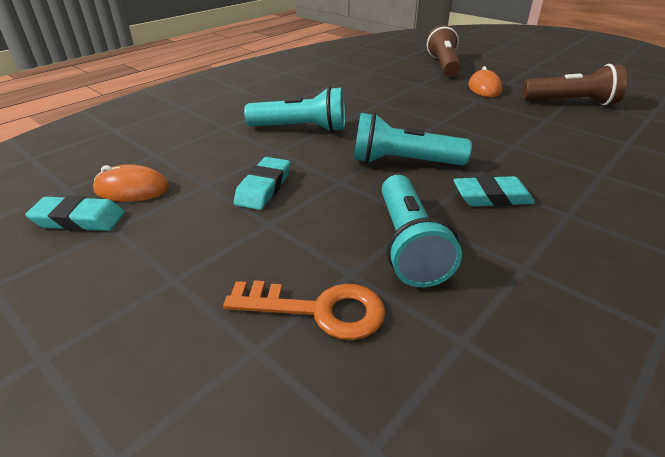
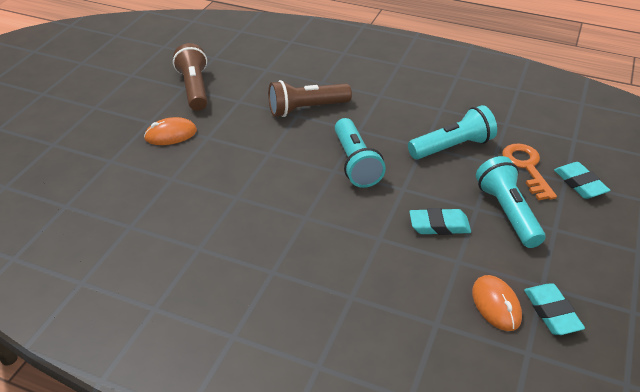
camera: 110 degrees left, 5 degrees up
turquoise flashlight [244,86,345,133] -> turquoise flashlight moved to [476,156,545,248]
brown flashlight [427,25,461,77] -> brown flashlight moved to [268,80,352,117]
turquoise eraser [453,175,535,207] -> turquoise eraser moved to [554,162,610,199]

